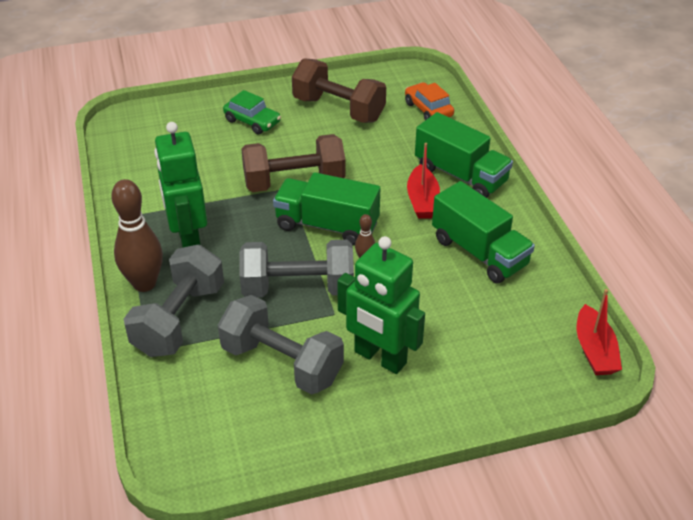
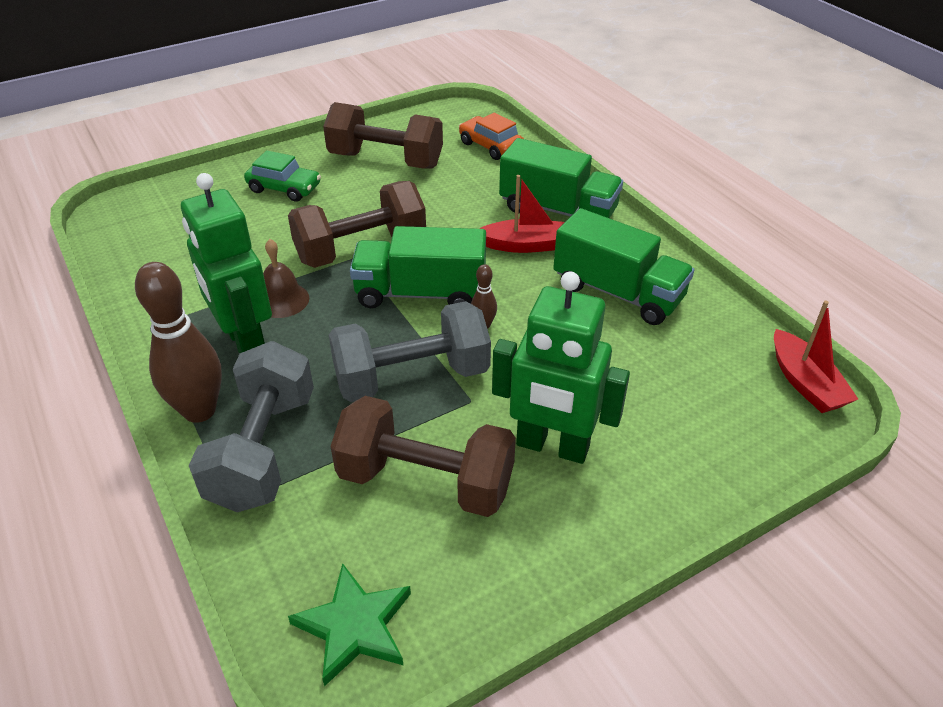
camera: 15 degrees left, 0 degrees up
grey dumbbell [218,295,344,395] -> brown dumbbell [330,396,516,517]
red boat [407,143,440,219] -> red boat turned 75 degrees counterclockwise [480,175,565,253]
none -> brown bell [263,239,309,318]
none -> green star [288,563,411,686]

